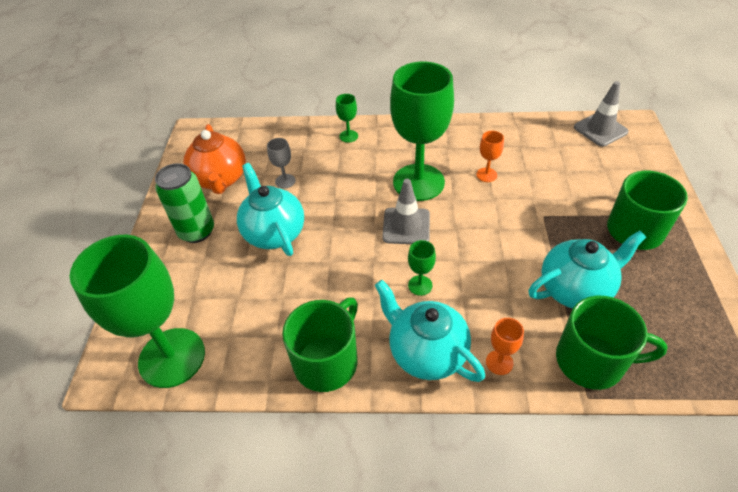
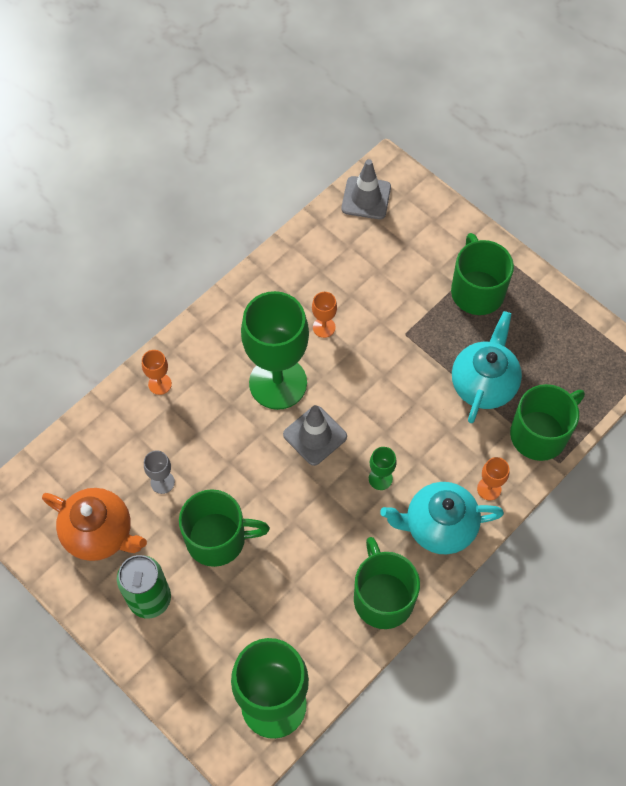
camera: 50 degrees left, 15 degrees up
turquoise teapot [237,163,304,256] -> green mug [179,489,270,567]
green goblet [336,94,358,143] -> orange goblet [142,350,172,395]

